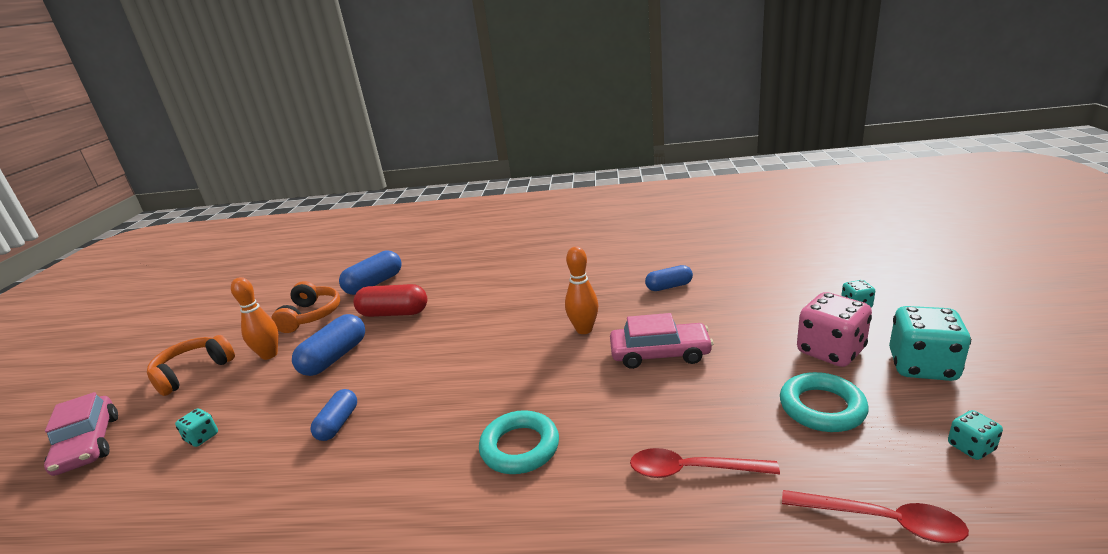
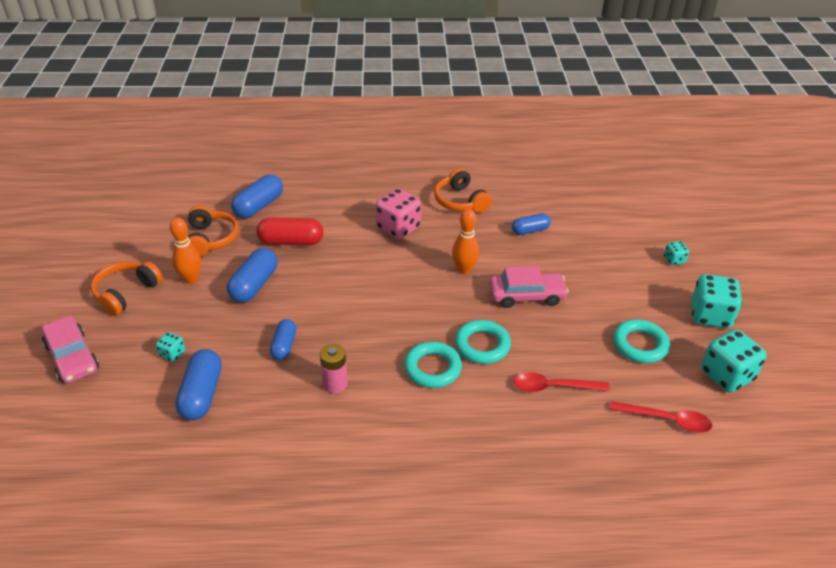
camera: 10 degrees left, 15 degrees up
pink dice [797,292,872,367] -> pink dice moved to [376,188,421,239]
turquoise dice [948,410,1003,460] -> turquoise dice [701,329,767,392], size x2.03
none -> blue capsule [175,349,222,420]
none -> pink battery [320,344,348,393]
none -> orange headphones [434,168,492,213]
none -> turquoise ring [455,320,511,364]

